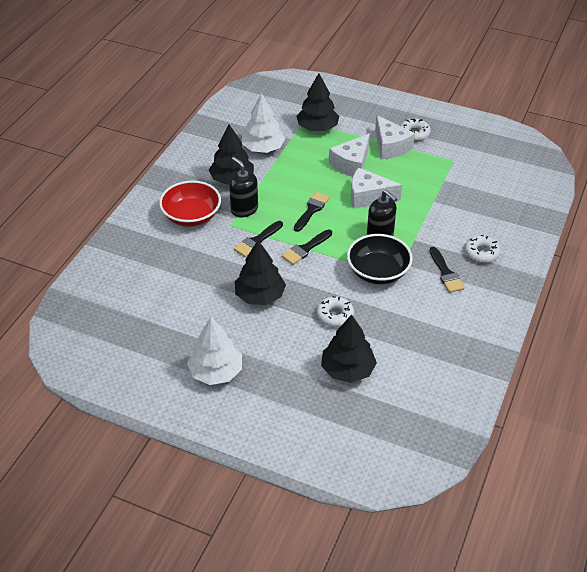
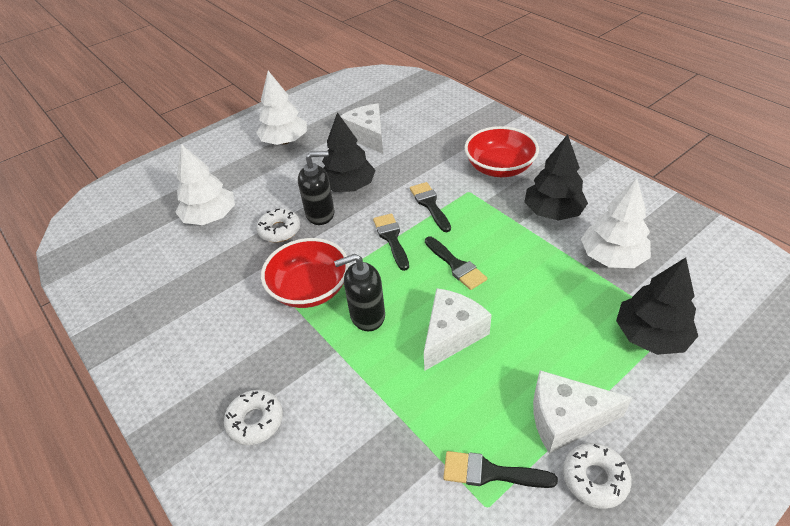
camera: 120 degrees right, 0 degrees up
black soap dispenser [229,157,258,217] -> black soap dispenser moved to [298,151,335,225]
black tree [321,314,377,383] -> white tree [175,144,235,225]
white cheese [329,134,370,177] -> white cheese moved to [341,104,383,154]
black bowl [347,234,413,284] -> red bowl [261,238,349,308]
black brush [429,247,465,293] -> black brush moved to [443,451,558,488]

